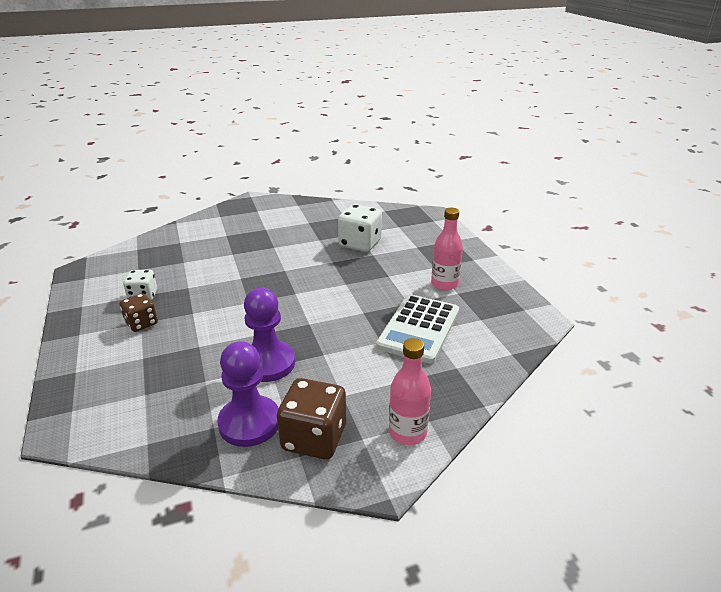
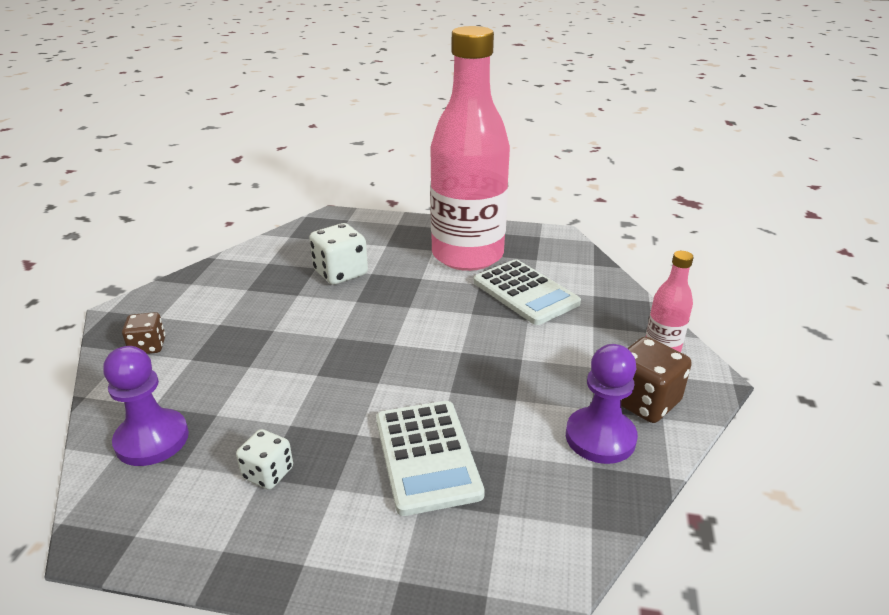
camera: 60 degrees left, 0 degrees up
brown dice [120,293,158,332] -> brown dice moved to [122,312,165,354]
purple pawn [244,288,295,382] -> purple pawn moved to [103,346,189,466]
pink bottle [431,208,463,290] -> pink bottle [430,26,510,271], size x2.45
none -> white calculator [376,401,485,516]

